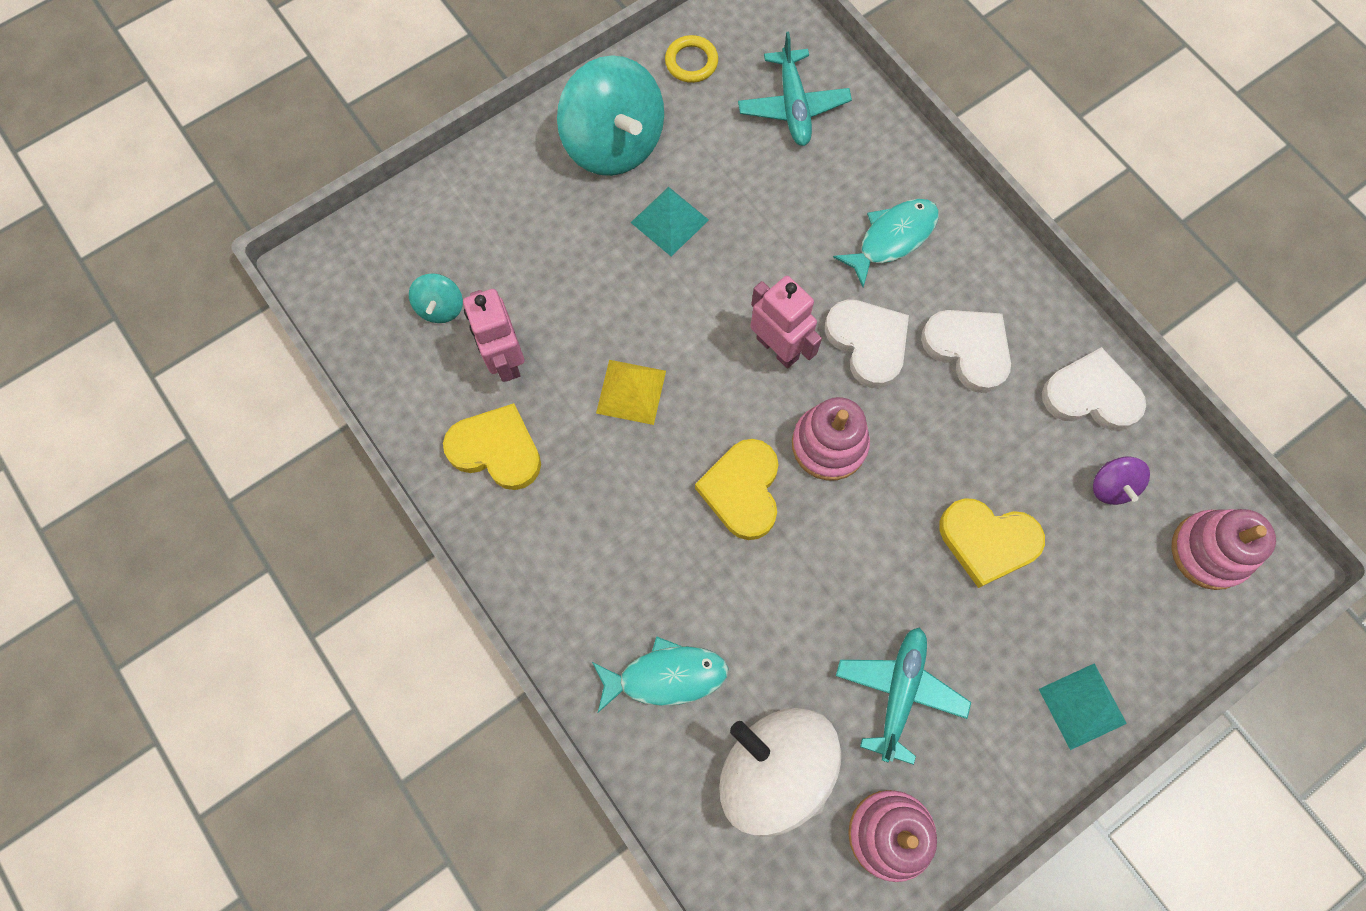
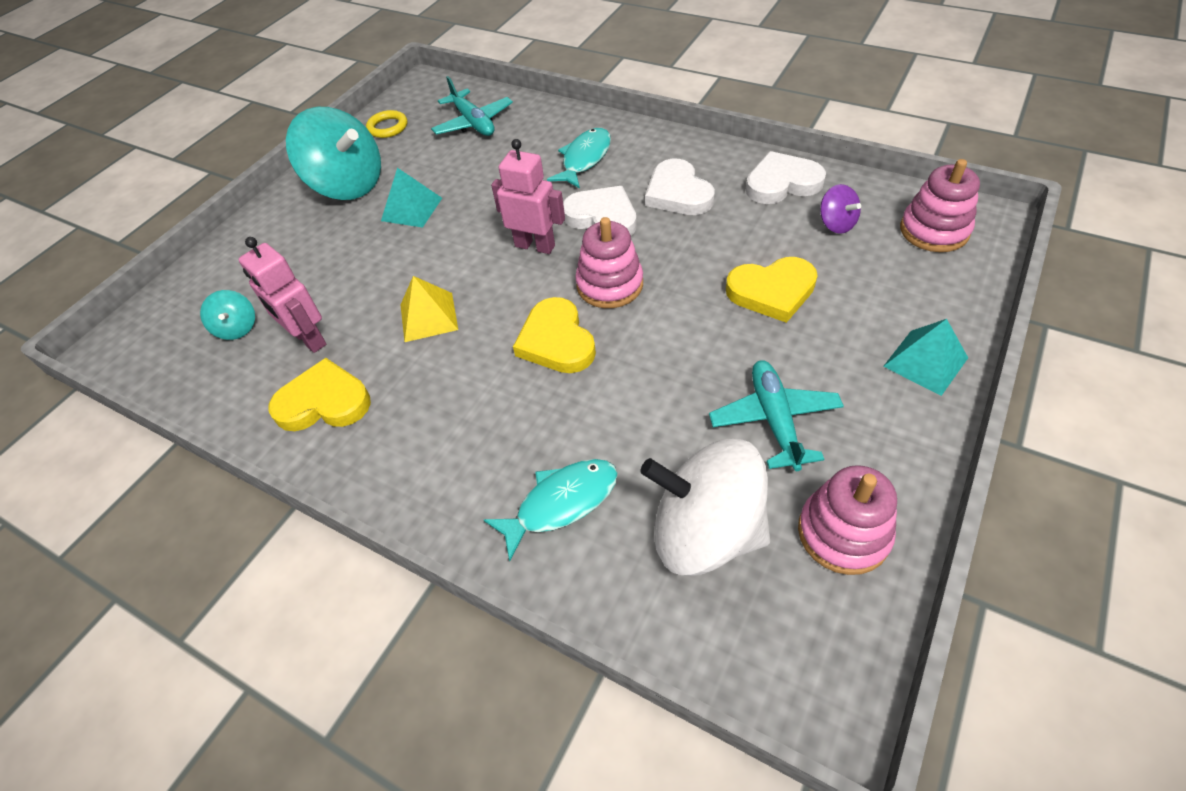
camera: 20 degrees left, 20 degrees down
white heart [921,310,1011,393] -> white heart turned 135 degrees counterclockwise [645,159,715,215]

